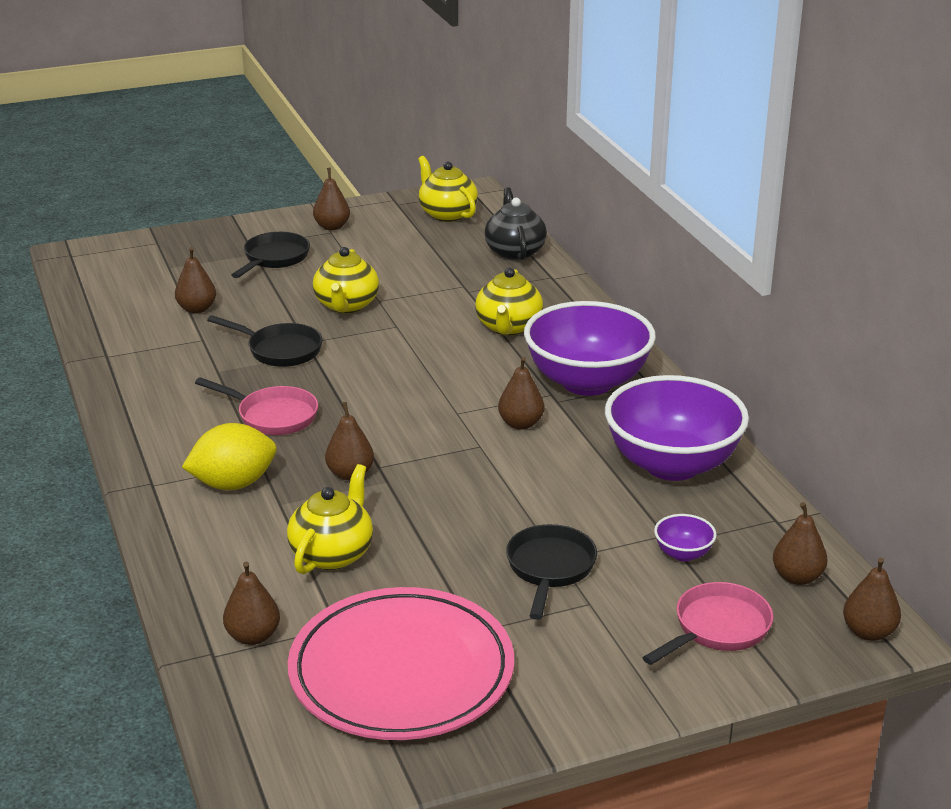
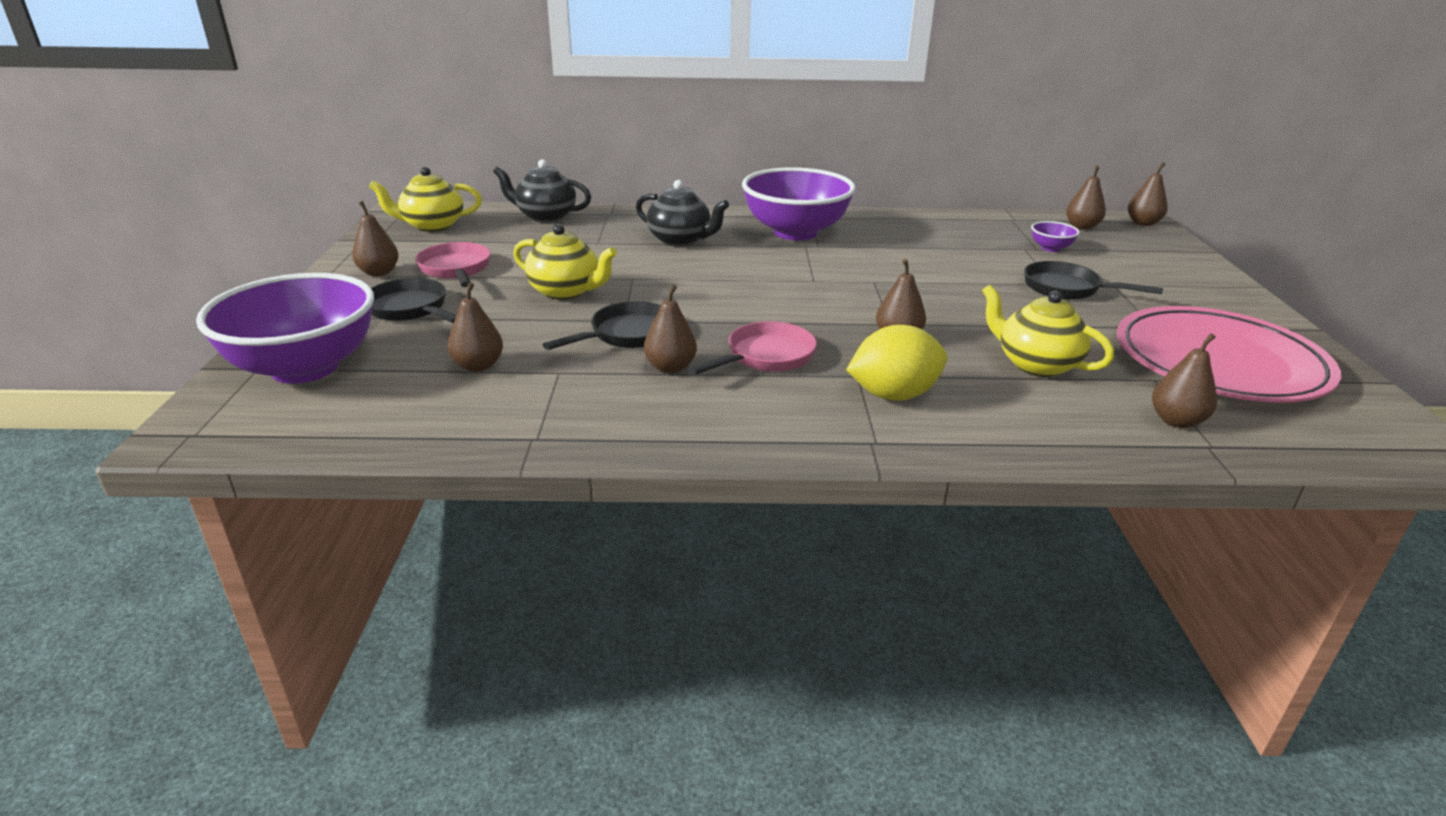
camera: 70 degrees left, 0 degrees up
yellow lemon [182,423,277,490] -> yellow lemon turned 75 degrees clockwise [846,325,948,401]
yellow teapot [475,268,543,336] -> black teapot [636,180,729,247]
brown pear [498,357,544,430] -> brown pear moved to [644,284,697,373]
purple bowl [605,375,749,481] -> purple bowl moved to [196,273,374,384]
pink pan [642,582,773,665] -> pink pan moved to [415,242,491,287]

